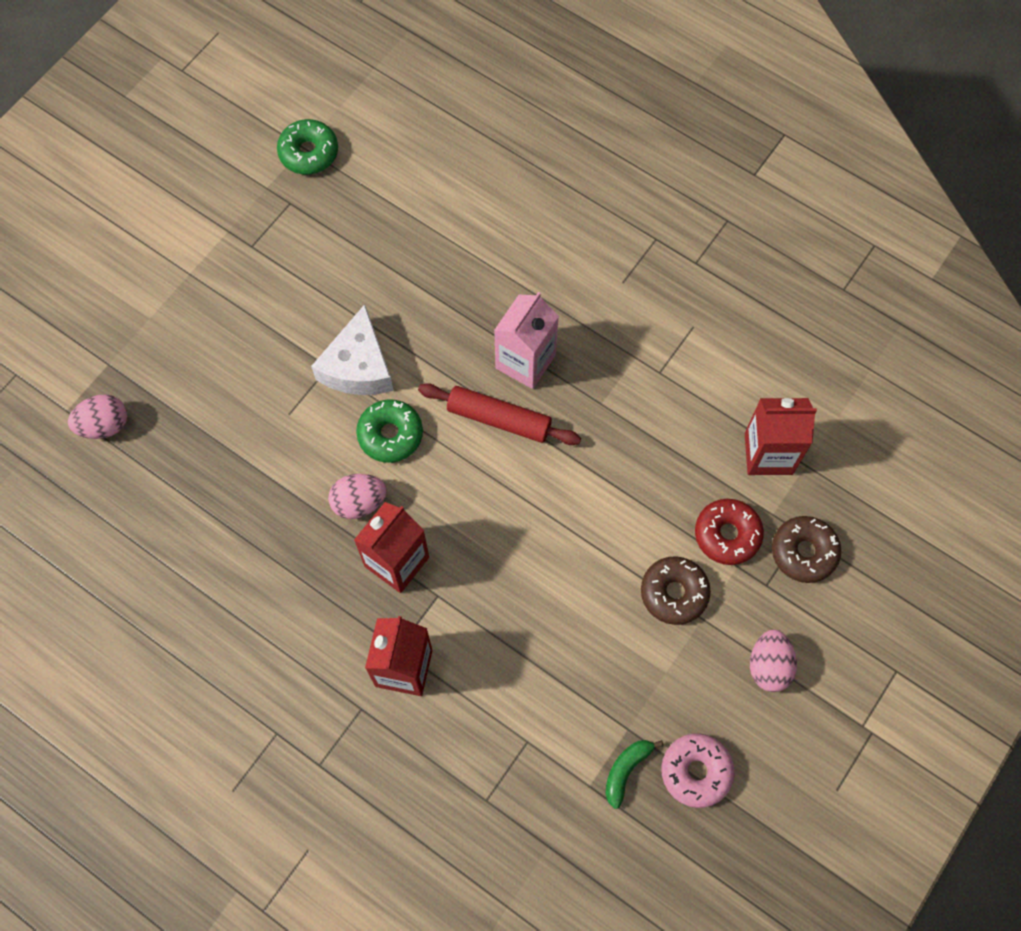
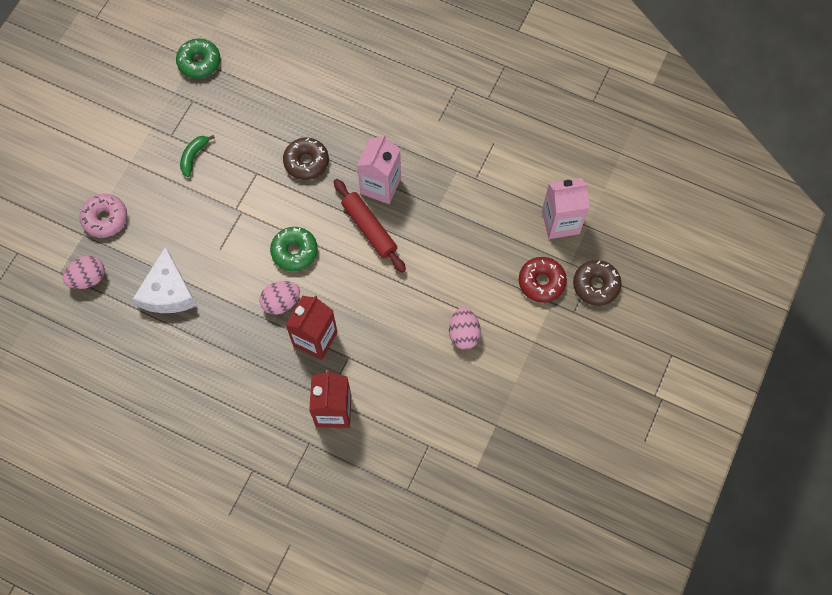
camera: 10 degrees left, 0 degrees up
white cheese [311,304,394,395] -> white cheese moved to [133,246,197,313]
red rolling pin [418,383,581,445] -> red rolling pin turned 45 degrees clockwise [334,179,406,273]
green banana [605,740,664,809] -> green banana moved to [180,135,215,177]
brown donut [641,556,711,625] -> brown donut moved to [283,138,329,180]
pink donut [661,734,735,808] -> pink donut moved to [79,194,127,238]
red carton [745,398,817,475] -> pink carton [542,178,589,239]
pink egg [750,630,797,692] -> pink egg moved to [449,307,481,350]

